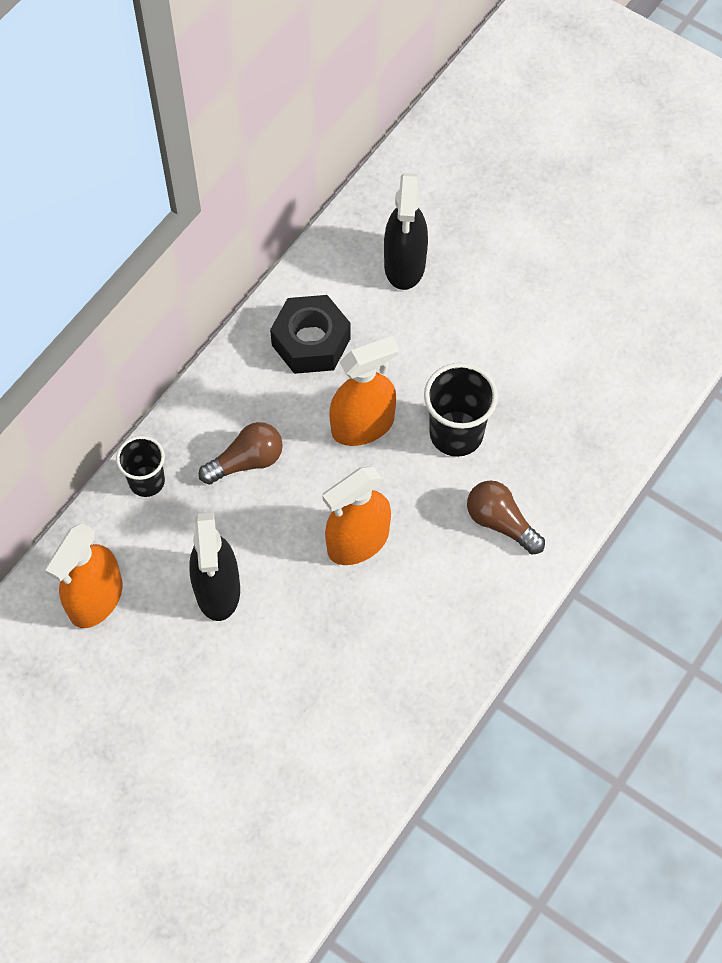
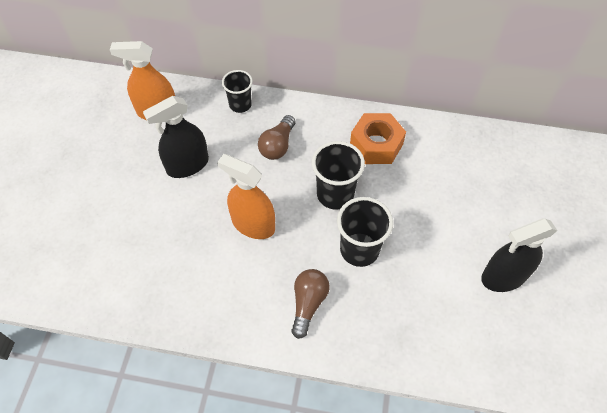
camera: 65 degrees right, 5 degrees down
brown light bulb [199,422,283,484] -> brown light bulb turned 75 degrees clockwise [258,115,295,160]
black nut [270,295,351,374] -> orange nut [350,113,406,164]
orange spray bottle [329,336,399,446] -> black cup [312,141,365,209]
black spray bottle [384,173,428,290] -> black spray bottle moved to [481,218,557,292]

